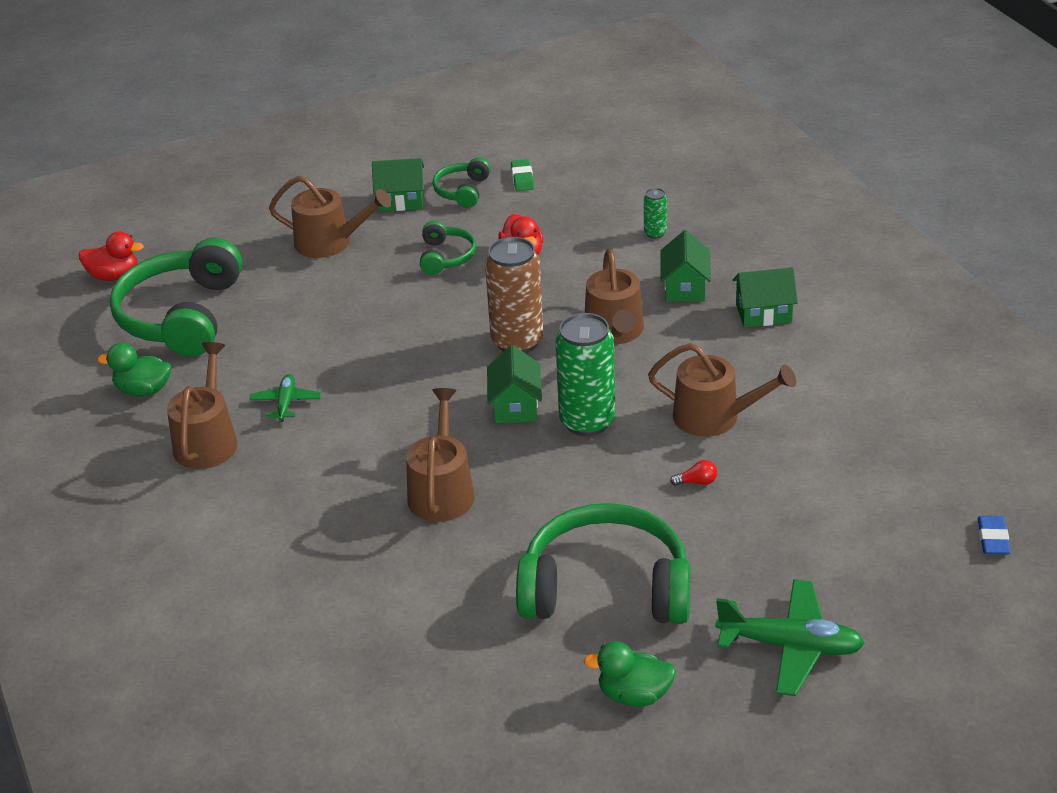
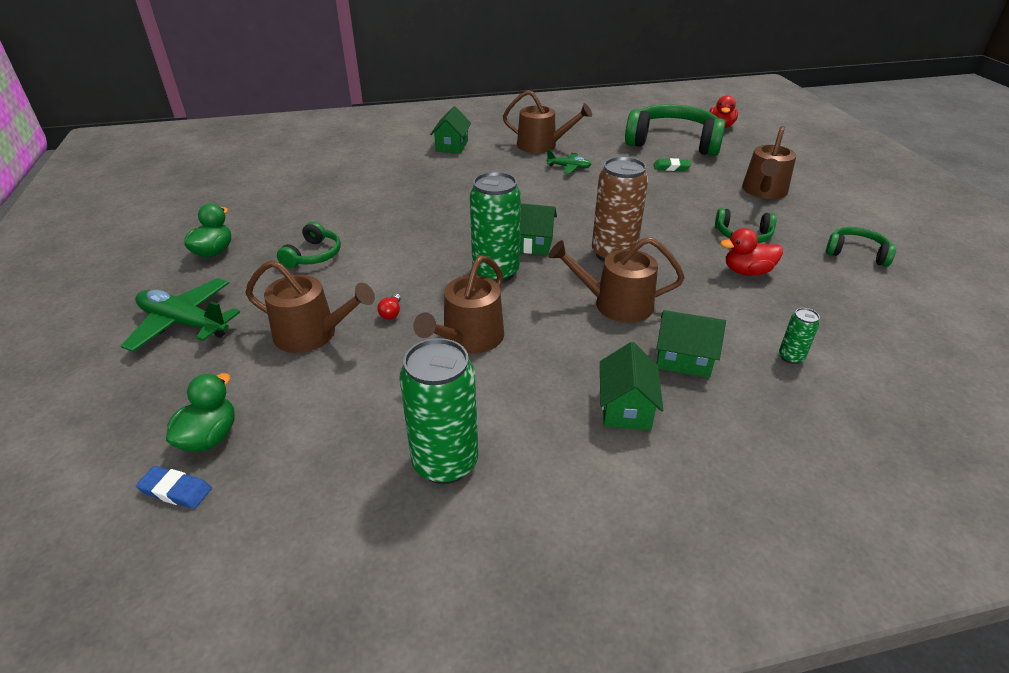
camera: 100 degrees right, 0 degrees up
green duck [97,343,171,396] -> green duck moved to [166,373,234,452]
green house [372,158,424,211] -> green house moved to [430,106,471,153]
brown watering can [406,388,474,522] -> brown watering can moved to [245,260,375,353]
green eraser [511,159,534,191] -> green eraser moved to [654,158,691,171]
green headphones [516,503,690,624] -> green headphones [277,222,341,268], size x0.48
green plane [715,579,865,696] -> green plane turned 90 degrees clockwise [121,278,240,352]
none -> green can [399,338,478,484]

